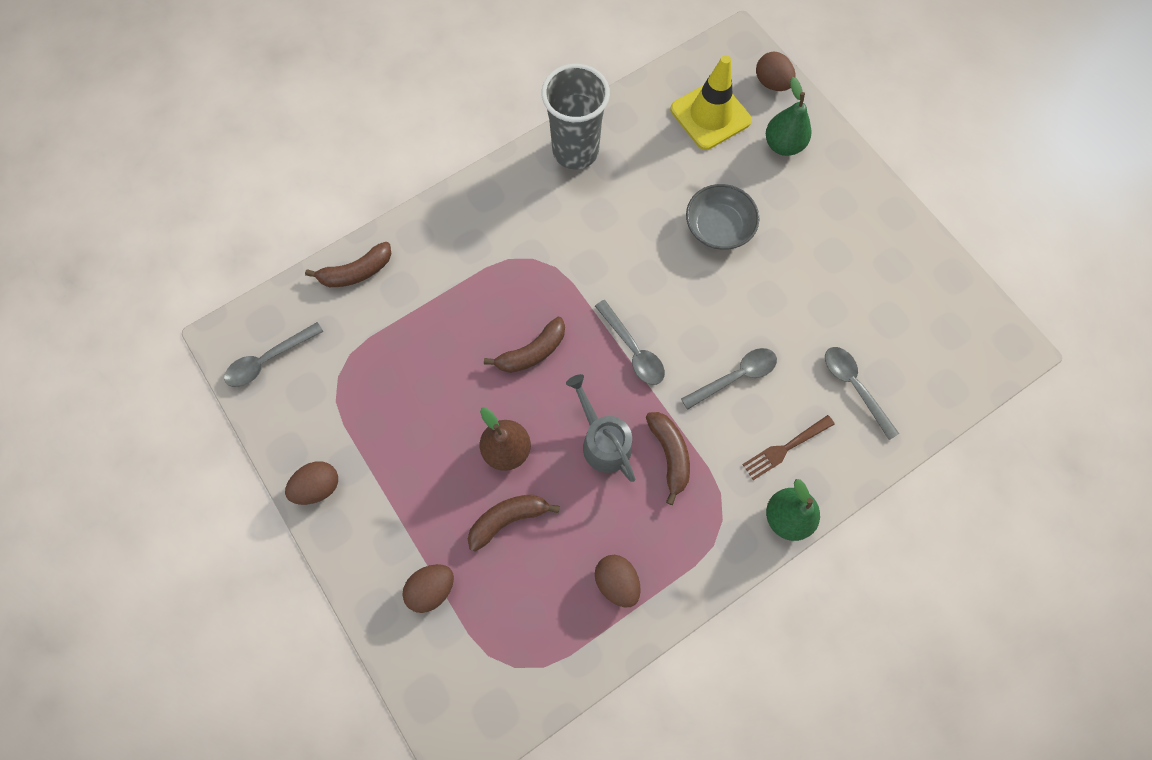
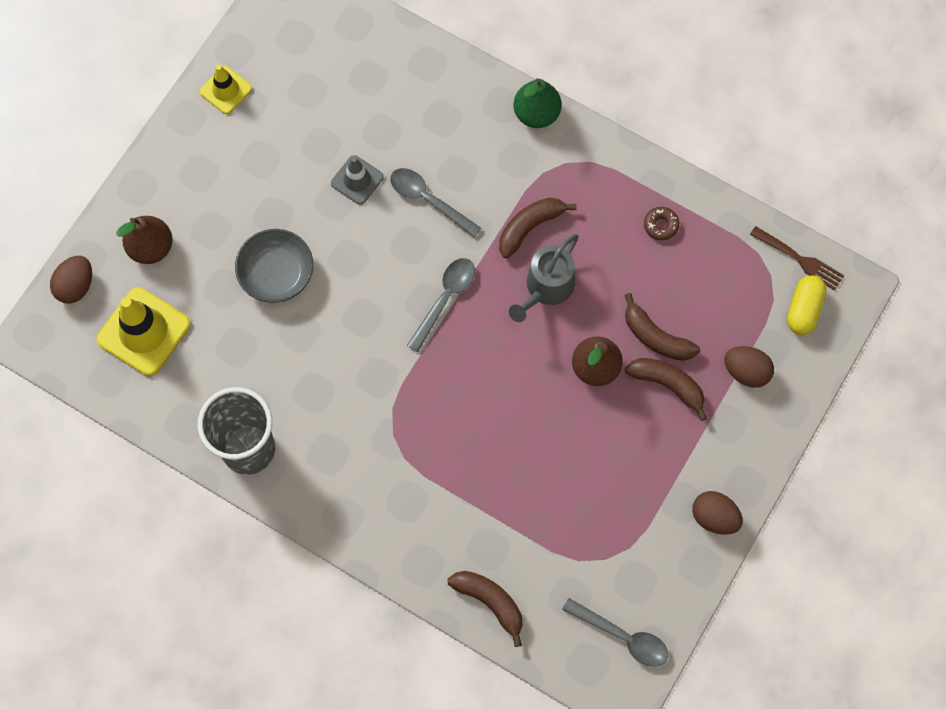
camera: 115 degrees left, 0 degrees up
brown banana [484,317,565,373] -> brown banana moved to [625,358,707,421]
brown egg [595,555,641,607] -> brown donut [644,207,679,240]
brown fork [742,415,835,480] -> brown fork moved to [750,226,844,291]
green pear [766,77,811,156] -> brown pear [116,216,173,264]
grey spoon [825,347,899,440] -> none
none -> yellow traffic cone [200,65,252,114]
none -> grey traffic cone [331,155,384,205]
none -> yellow capsule [787,275,827,335]

